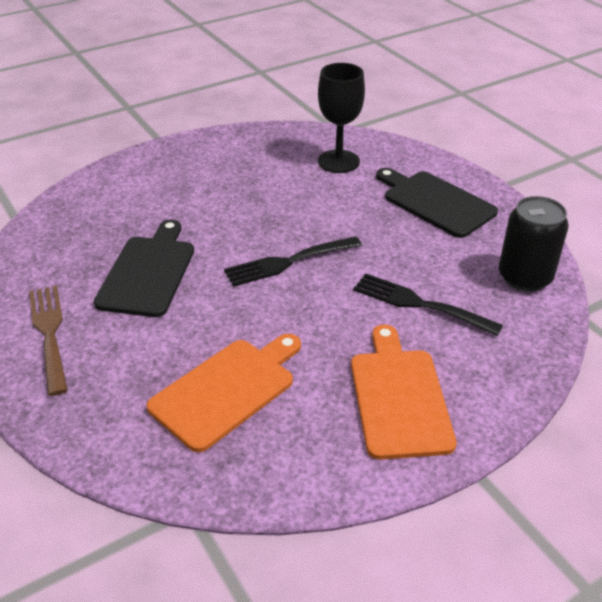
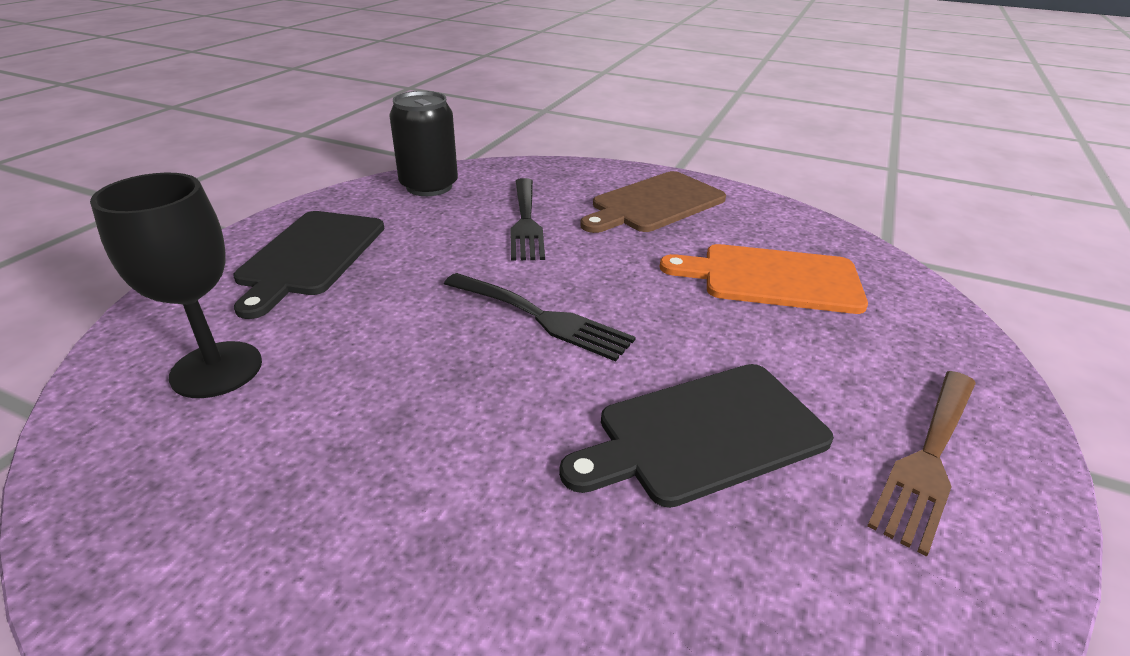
camera: 125 degrees left, 5 degrees down
orange cutting board [351,325,457,460] -> brown cutting board [580,171,726,233]

